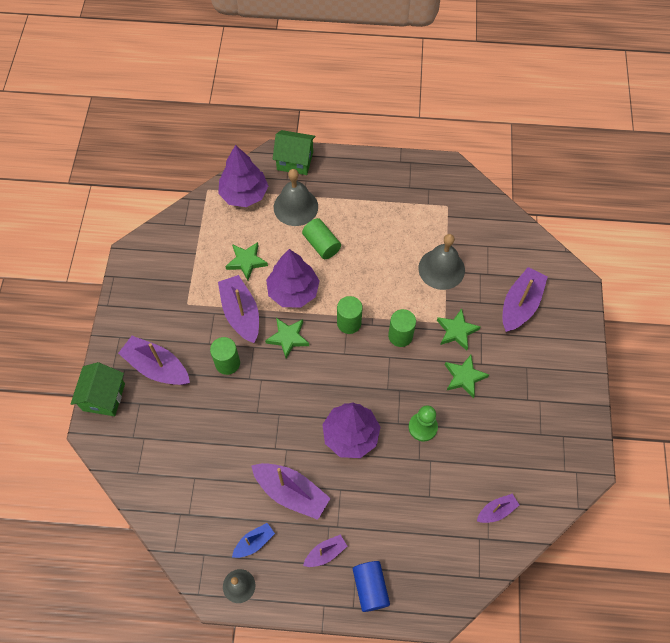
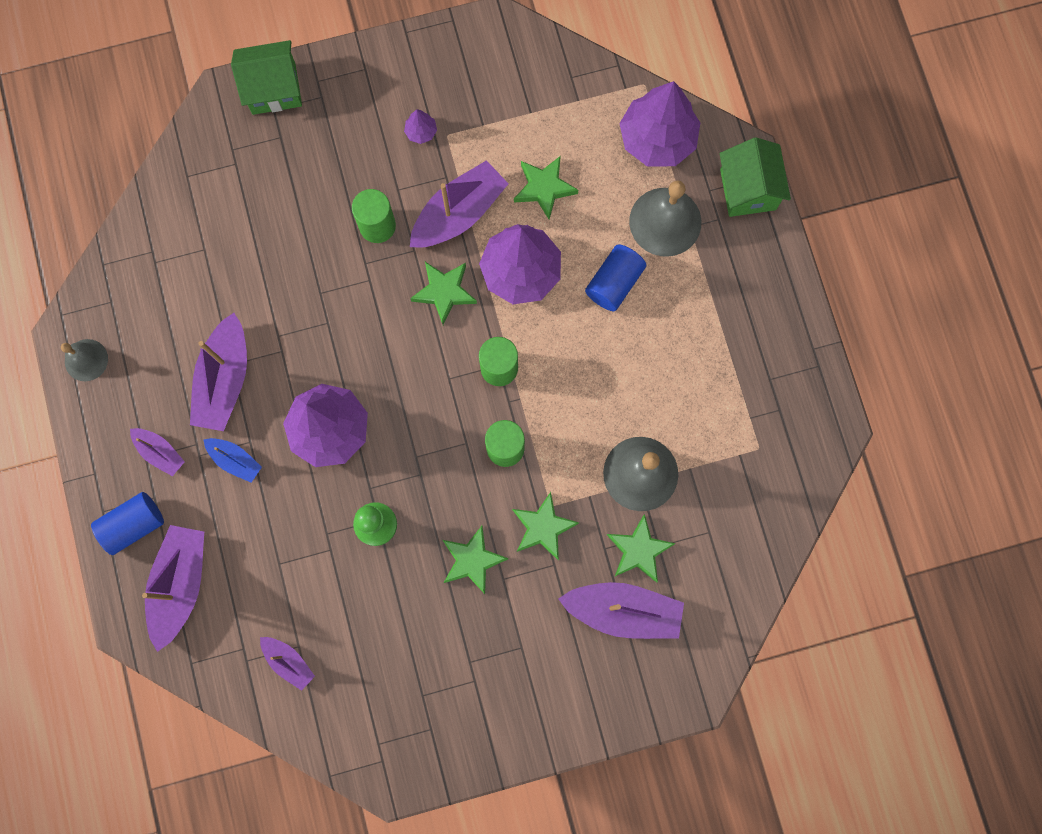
camera: 70 degrees right, 15 degrees up
purple boat [118,336,190,385] -> purple boat moved to [142,525,204,652]
blue boat [232,523,275,558] -> blue boat moved to [204,438,262,482]
green cylinder [302,218,341,259] -> blue cylinder [585,244,646,311]
none -> purple tree [404,109,437,144]
none -> green star [607,514,676,583]

